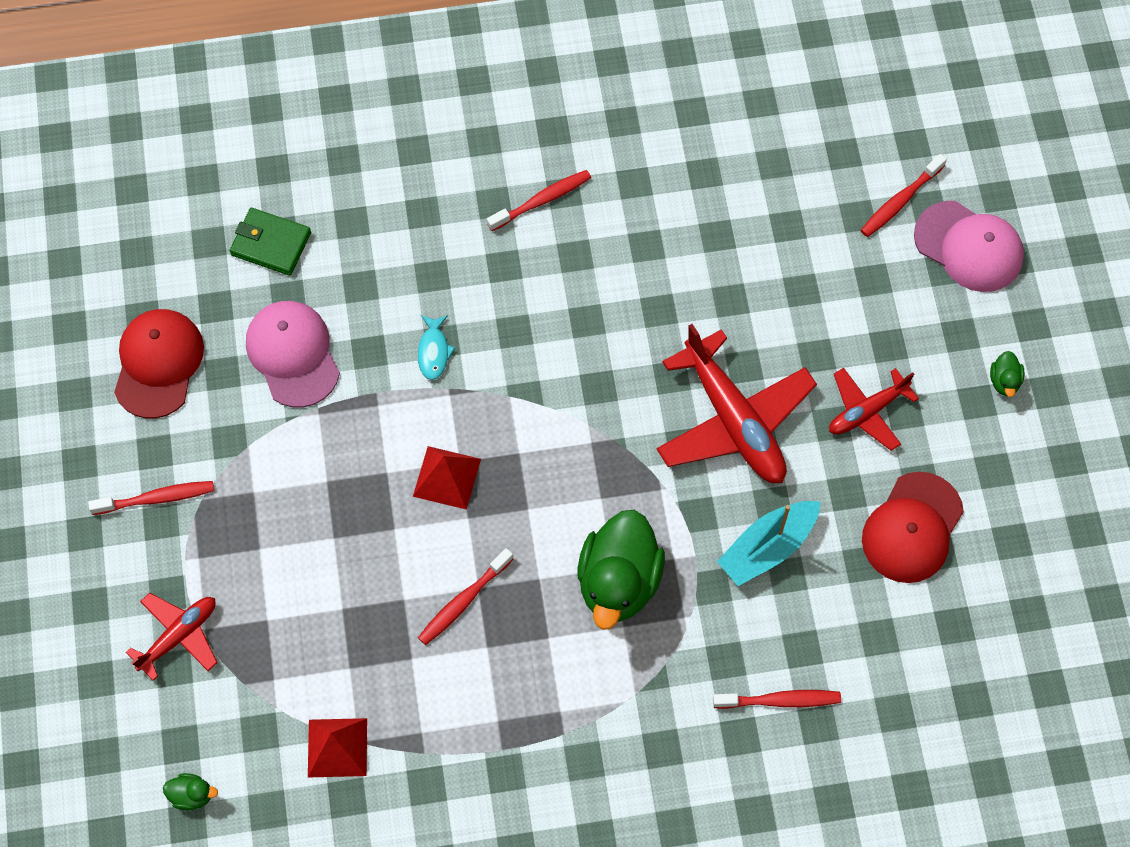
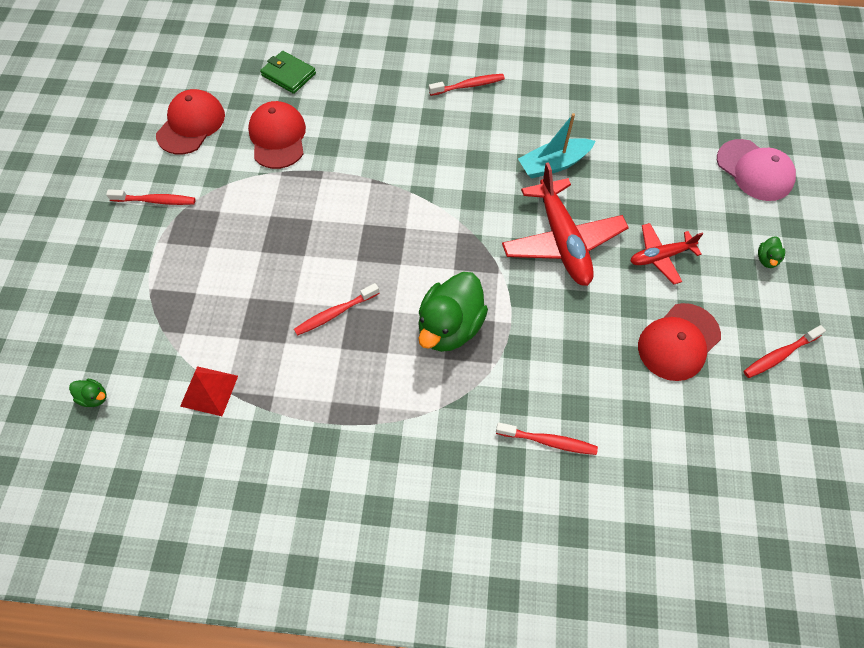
camera: 15 degrees right, 5 degrees down
red plane [126,593,218,681] -> none
pink cap [246,301,340,407] -> red cap [248,101,306,169]
red pyramid [413,446,481,510] -> none
turquoise fish [417,315,455,380] -> none
turquoise boat [717,501,821,586] -> turquoise boat moved to [518,113,595,179]
red toothbrush [861,154,947,237] -> red toothbrush moved to [744,325,826,378]

